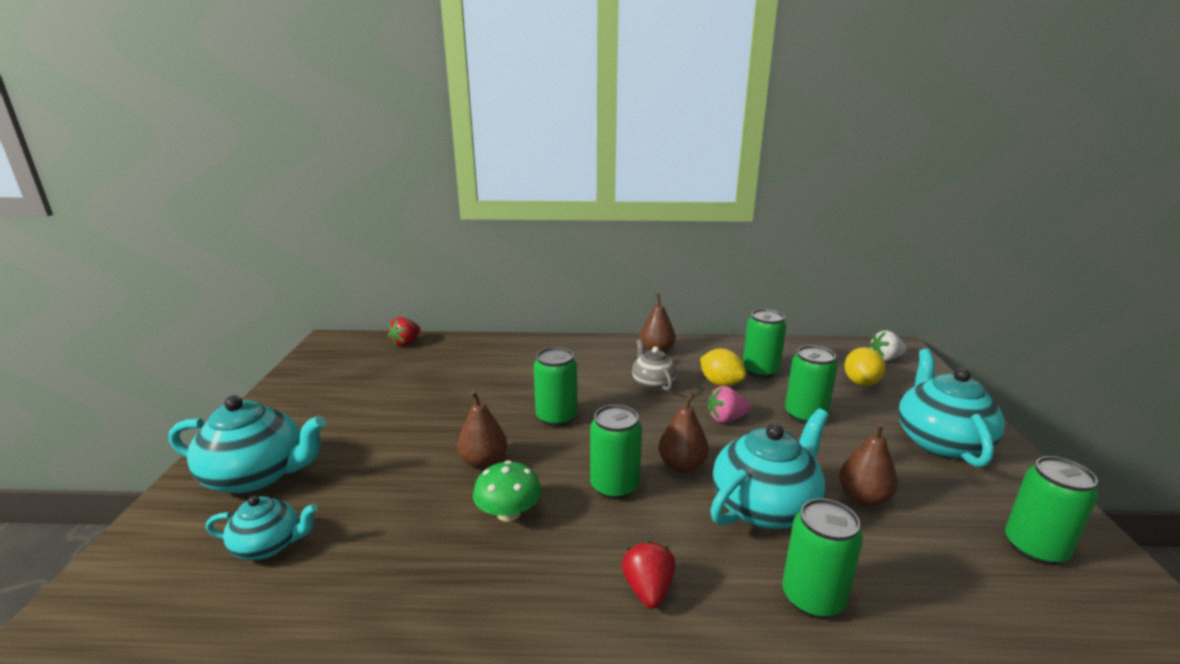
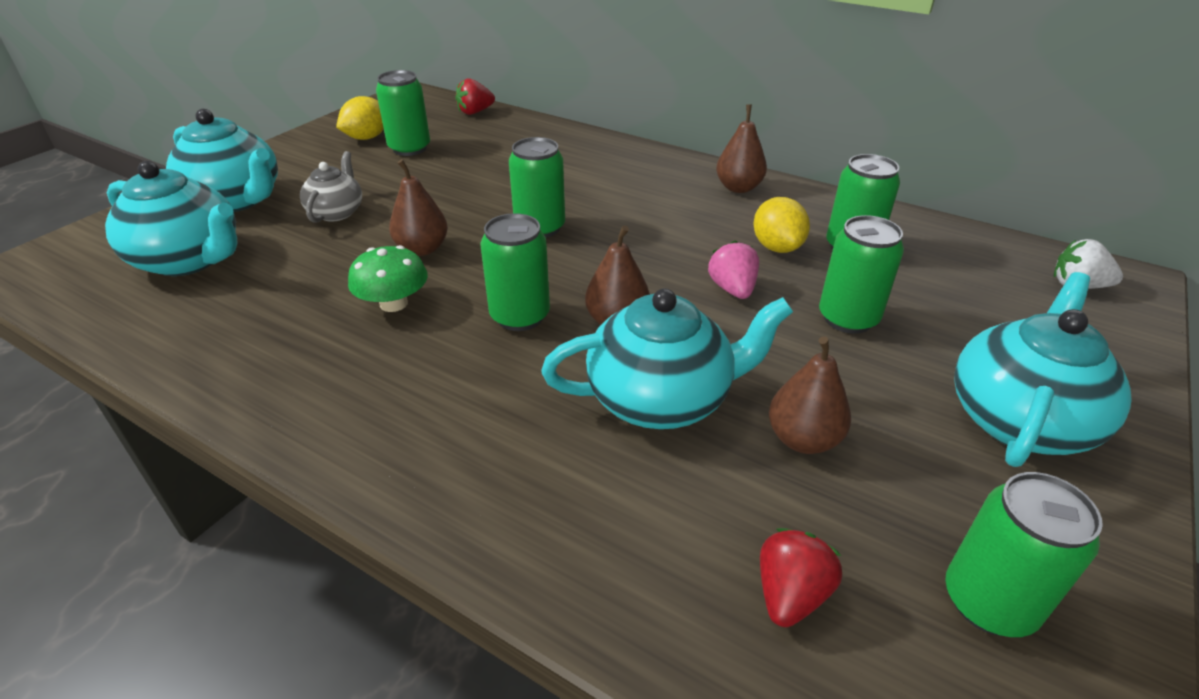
camera: 30 degrees right, 15 degrees up
turquoise teapot [206,496,318,560] -> turquoise teapot [105,161,237,276], size x1.73
red strawberry [622,540,676,609] -> red strawberry moved to [760,528,842,627]
grey teapot [632,339,677,391] -> grey teapot moved to [300,151,362,223]
pink strawberry [707,386,750,423] -> pink strawberry turned 60 degrees clockwise [708,240,759,299]
green can [782,498,863,619] -> green can moved to [376,70,430,156]
yellow lemon [844,347,886,386] -> yellow lemon moved to [336,96,384,140]

